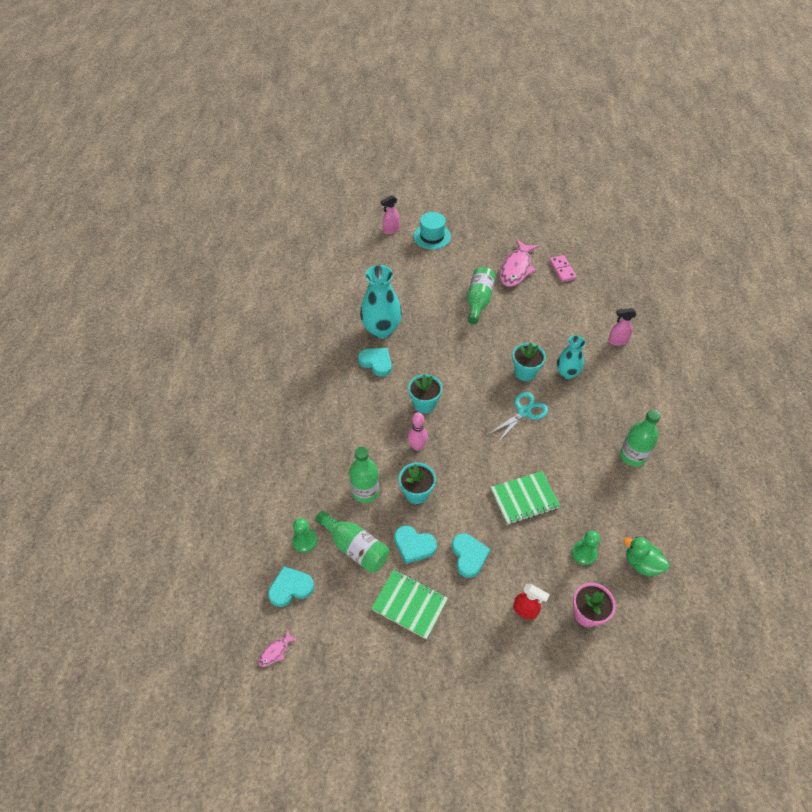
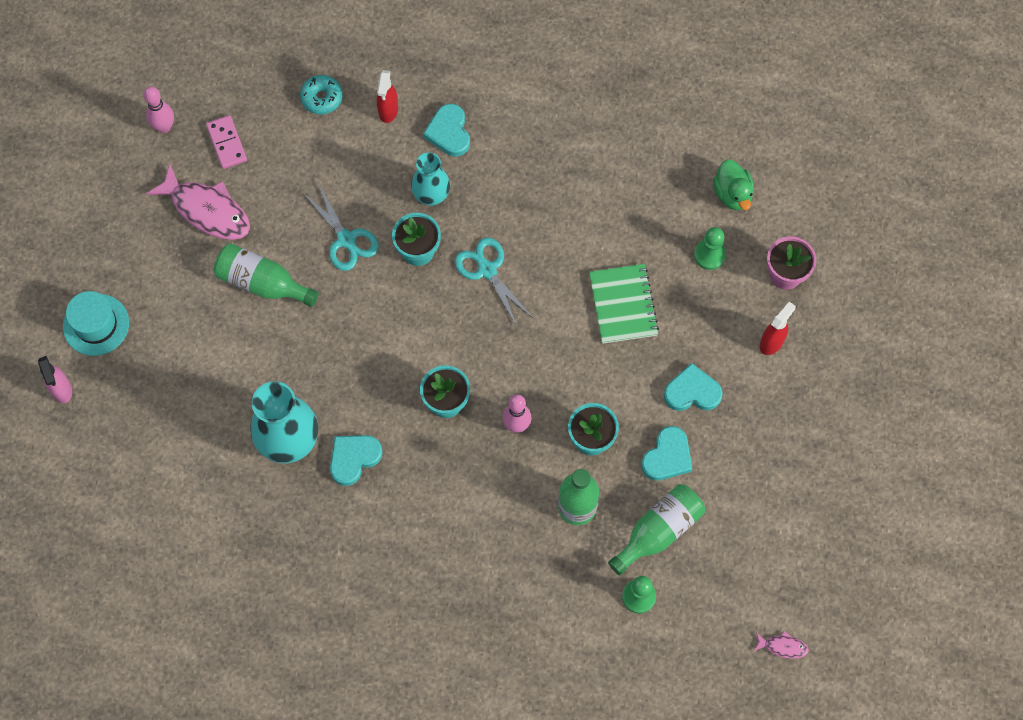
camera: 80 degrees left, 15 degrees up
pink fish [258,630,297,667] -> pink fish turned 45 degrees counterclockwise [754,631,809,659]
turquoise heart [268,566,314,607] -> turquoise heart moved to [423,104,470,156]
green notebook [371,570,448,639] -> none
pink domino [549,255,577,282] -> pink domino turned 75 degrees clockwise [206,115,247,169]
pink spray bottle [608,308,637,346] -> red spray bottle [377,70,398,123]
green bottle [620,409,661,467] -> none
green duck [624,537,669,577] -> green duck turned 60 degrees counterclockwise [713,160,754,210]
none -> pink bowling pin [144,87,174,133]
none -> turquoise donut [300,75,343,115]
none -> turquoise scissors [303,185,379,271]

